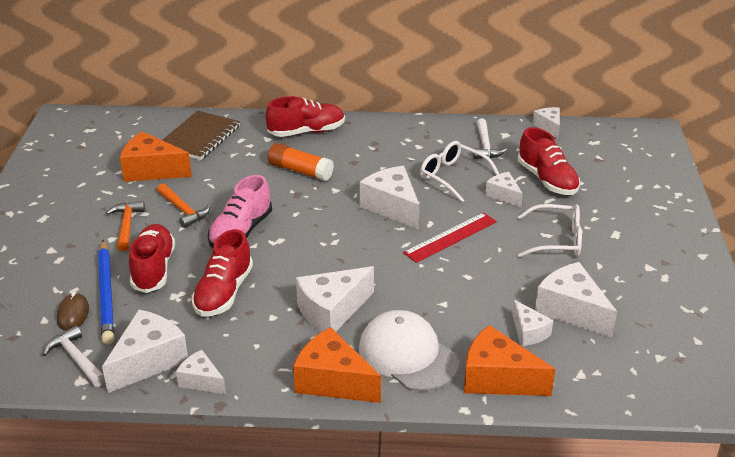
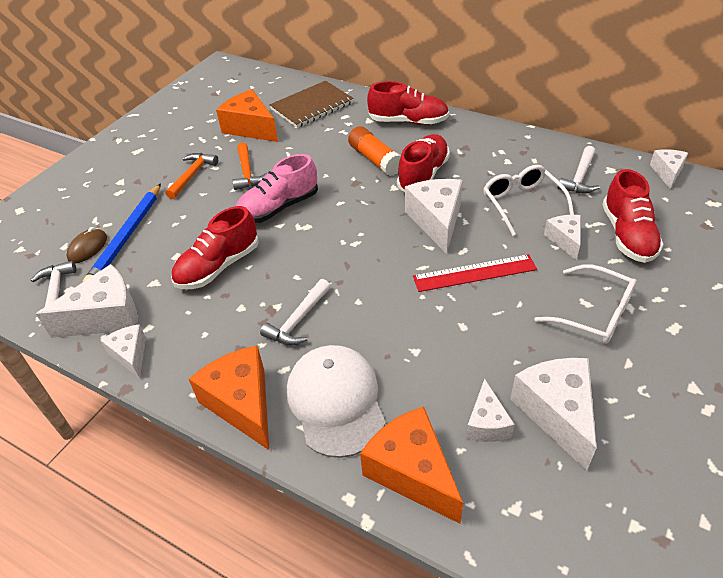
camera: 30 degrees right, 10 degrees up
red shoe [129,224,175,293] -> red shoe moved to [397,134,450,192]
white cheese [296,266,374,332] -> white hammer [260,279,331,345]

